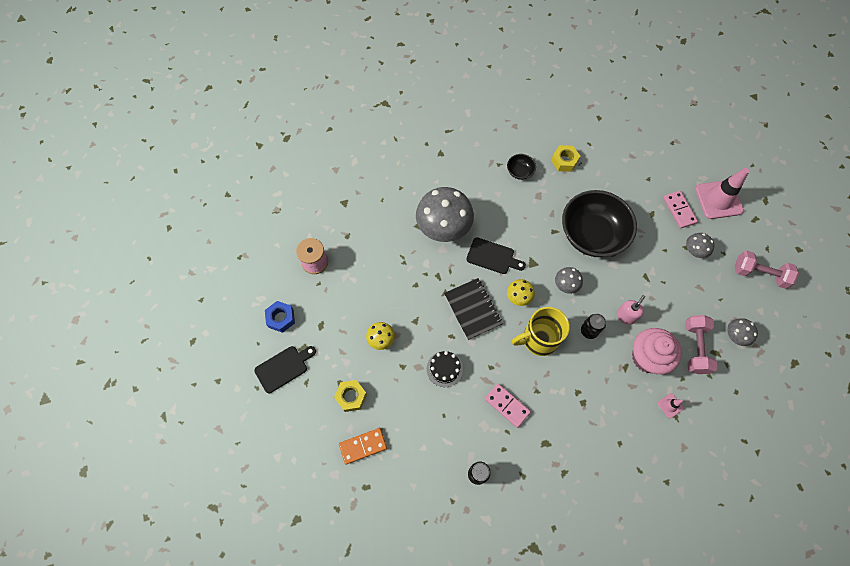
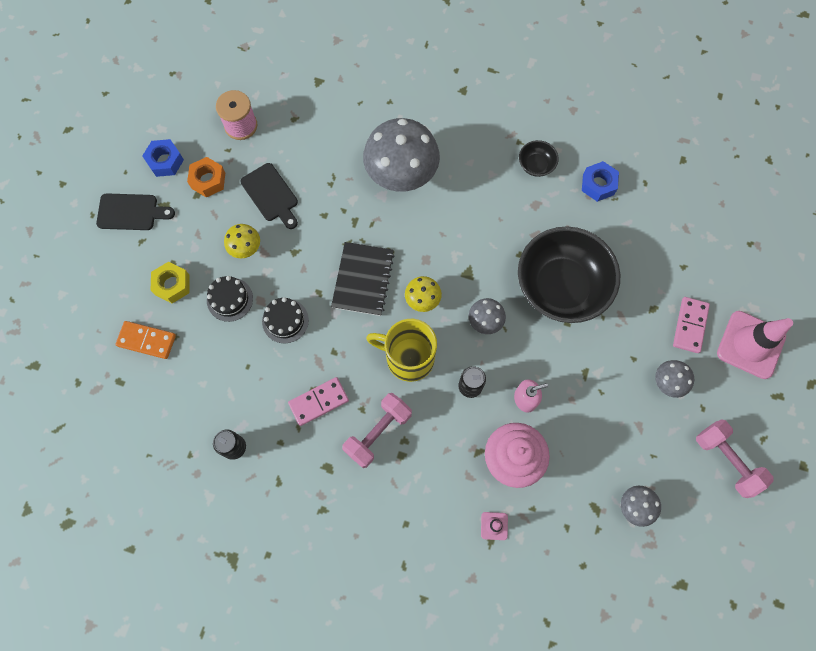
camera: 35 degrees right, 5 degrees up
black cutting board [466,237,526,274] -> black cutting board moved to [241,163,298,229]
pink domino [485,384,531,428] -> pink domino turned 75 degrees clockwise [288,377,349,426]
yellow nut [551,145,580,172] -> blue nut [582,161,619,202]
pink dumbbell [685,315,717,374] -> pink dumbbell moved to [342,393,412,468]
none -> orange nut [187,157,225,197]
none -> black cake [207,276,253,322]

